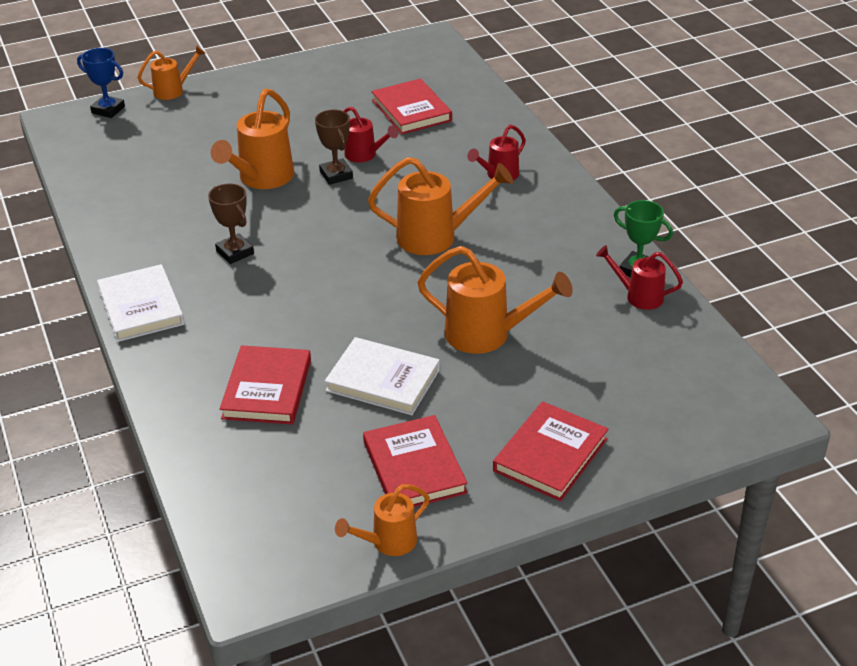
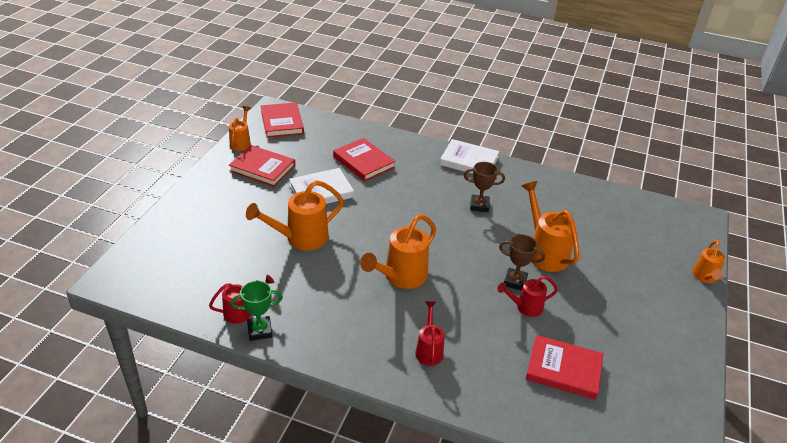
camera: 130 degrees right, 0 degrees up
blue trophy [77,48,125,118] -> none
red book [493,401,608,501] -> red book moved to [261,102,304,138]

